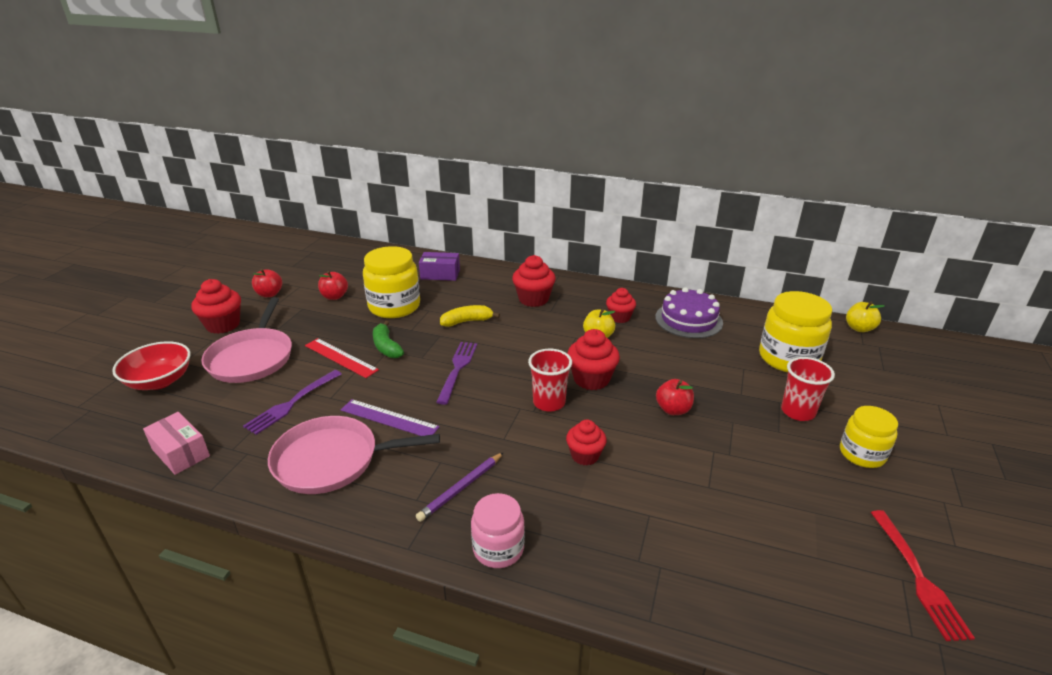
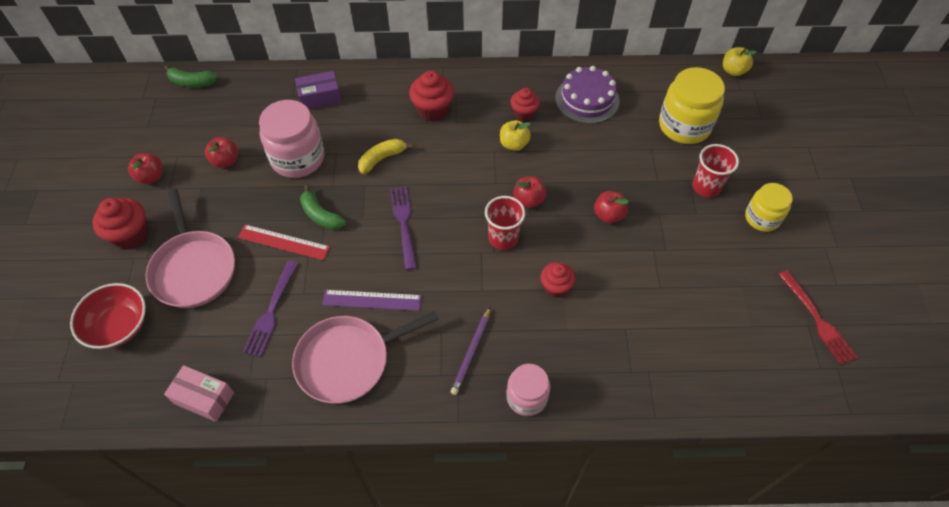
camera: 20 degrees left, 25 degrees up
yellow jar [363,246,420,318] -> pink jar [259,100,324,178]
red cupcake [567,329,620,390] -> red apple [513,176,546,208]
none -> green banana [164,65,218,87]

